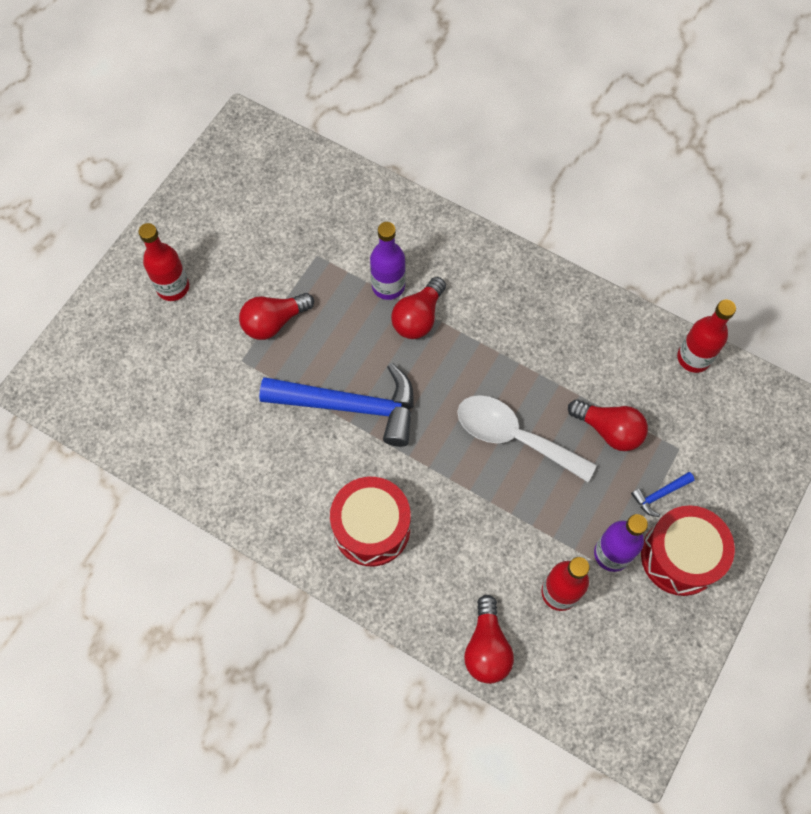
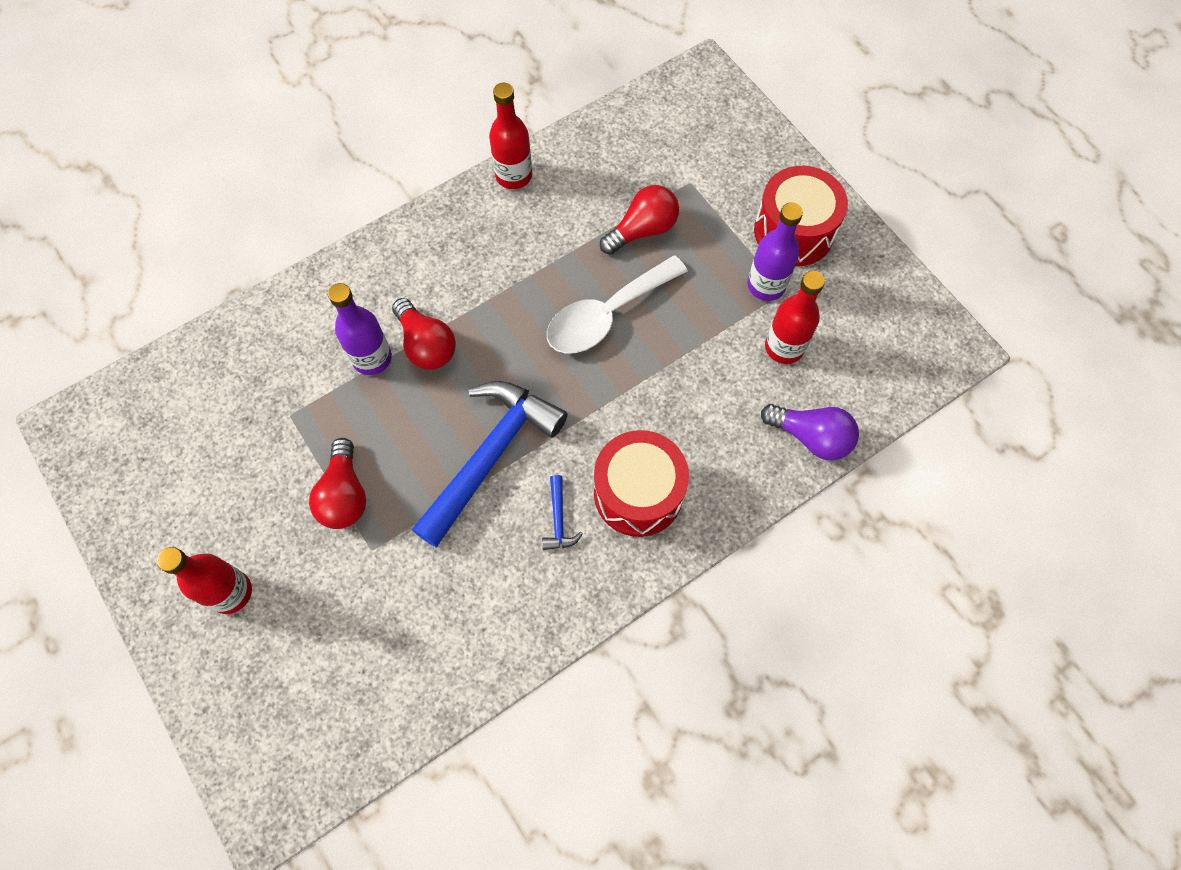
camera: 65 degrees left, 0 degrees up
red light bulb [464,595,514,684] -> purple light bulb [761,404,859,460]
blue hammer [631,472,695,517] -> blue hammer moved to [542,475,583,550]
red bottle [677,300,736,373] -> red bottle moved to [489,83,532,189]

